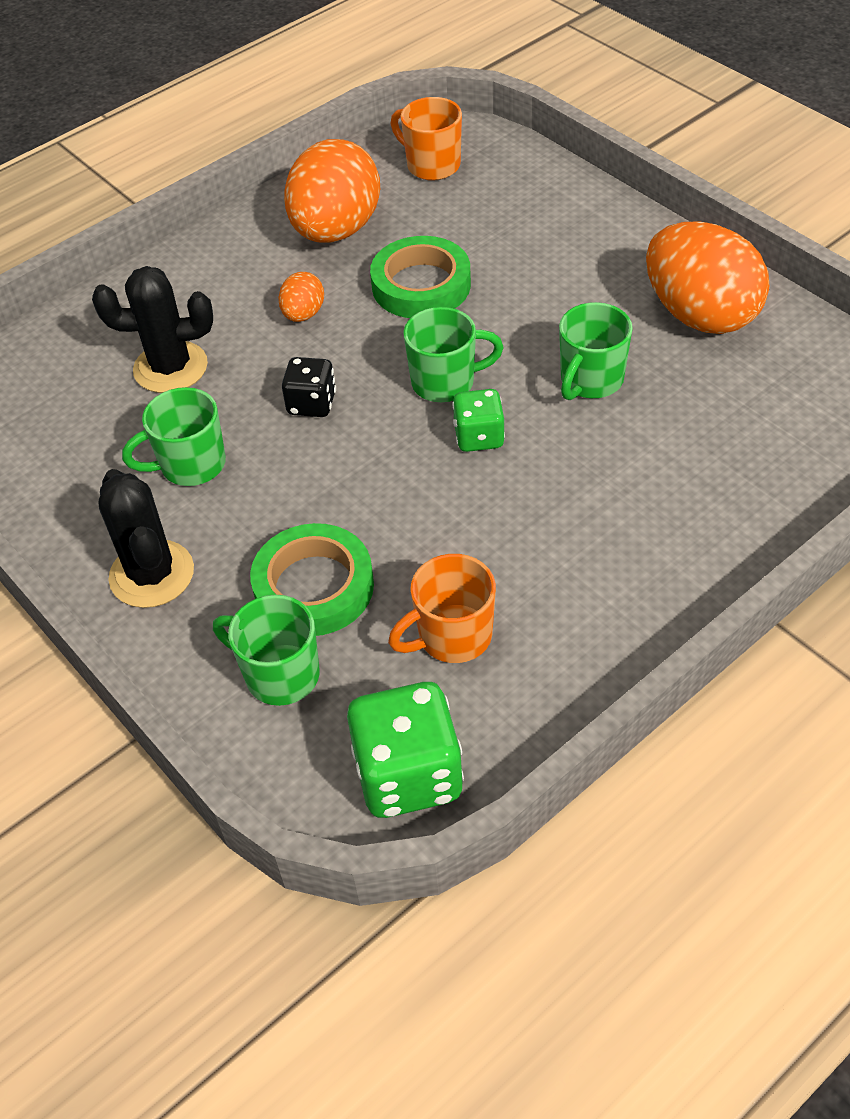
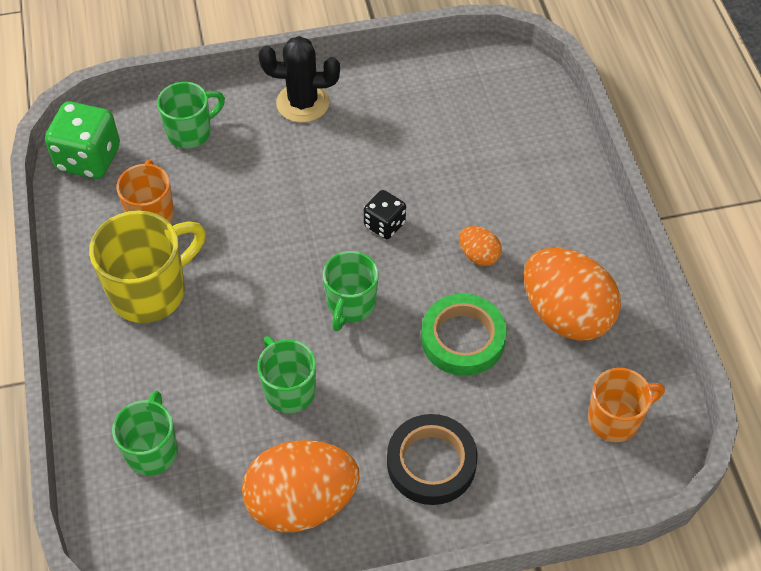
camera: 115 degrees right, 5 degrees up
black cactus [92,266,213,393] -> none
green mug [122,387,226,486] -> green mug moved to [112,391,178,476]
green tape [250,523,374,636] -> none
green dice [452,389,505,452] -> none
none -> yellow mug [89,210,206,323]
none -> black tape [387,414,478,505]

